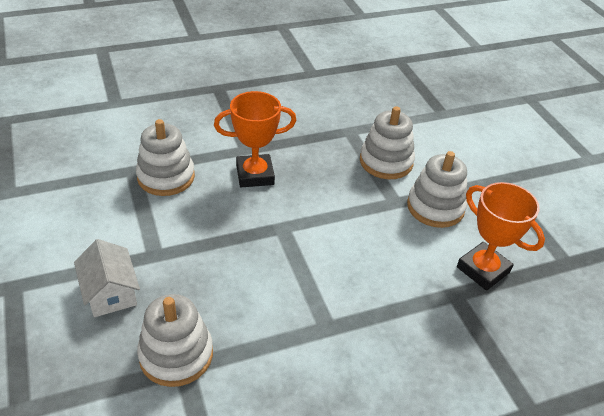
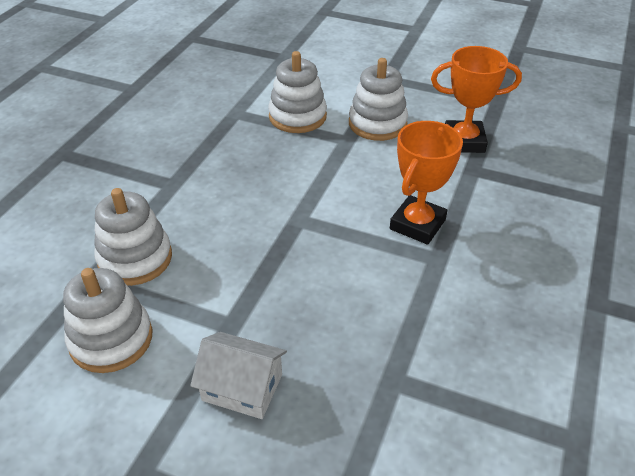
camera: 45 degrees left, 0 degrees up
white stacking toy [137,294,213,387] -> white stacking toy moved to [63,268,152,373]
orange trophy [214,91,296,187] -> orange trophy moved to [390,121,463,245]

